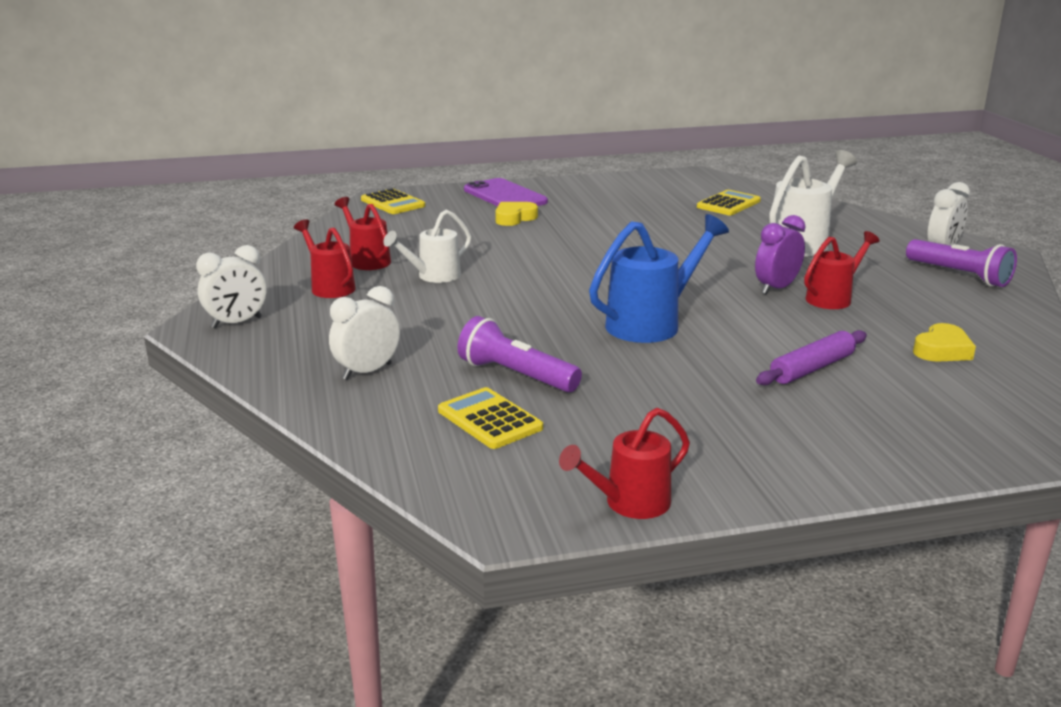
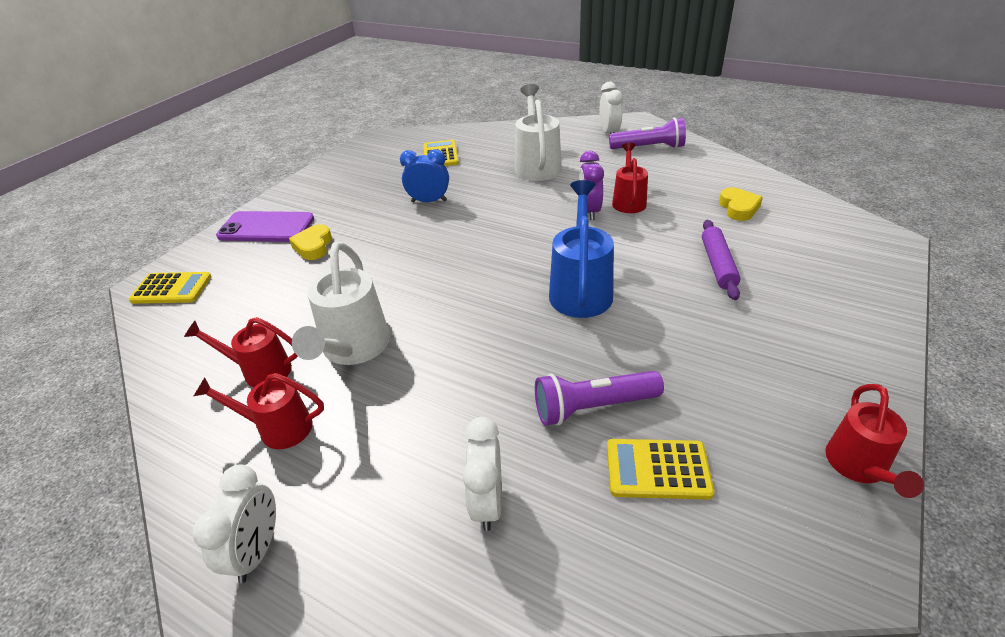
camera: 45 degrees left, 15 degrees up
white watering can [383,210,471,283] -> white watering can [292,242,390,365], size x1.55
none -> blue clock [400,149,449,202]

